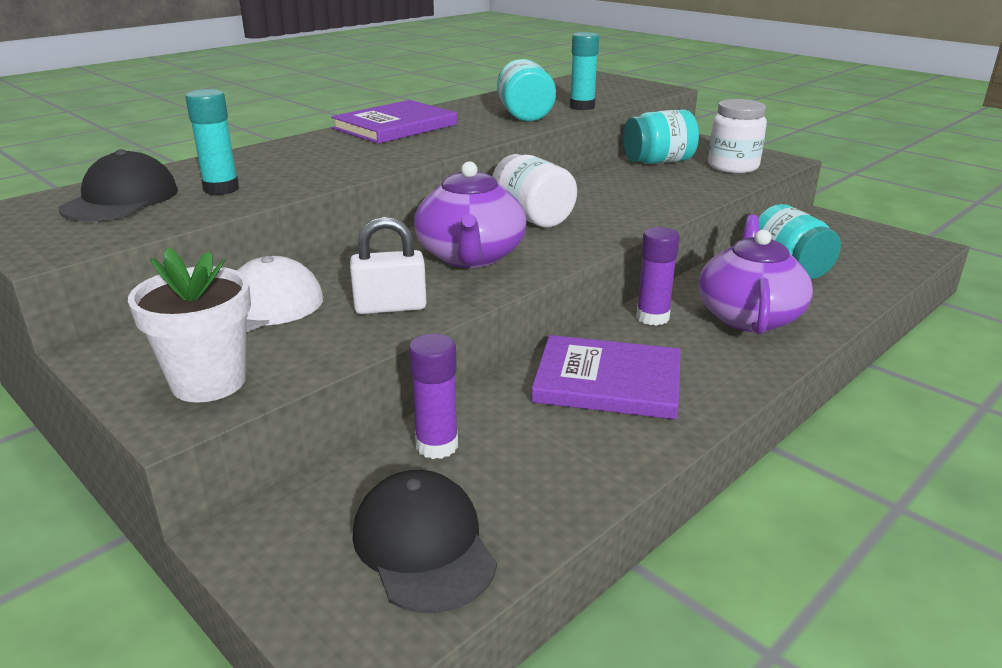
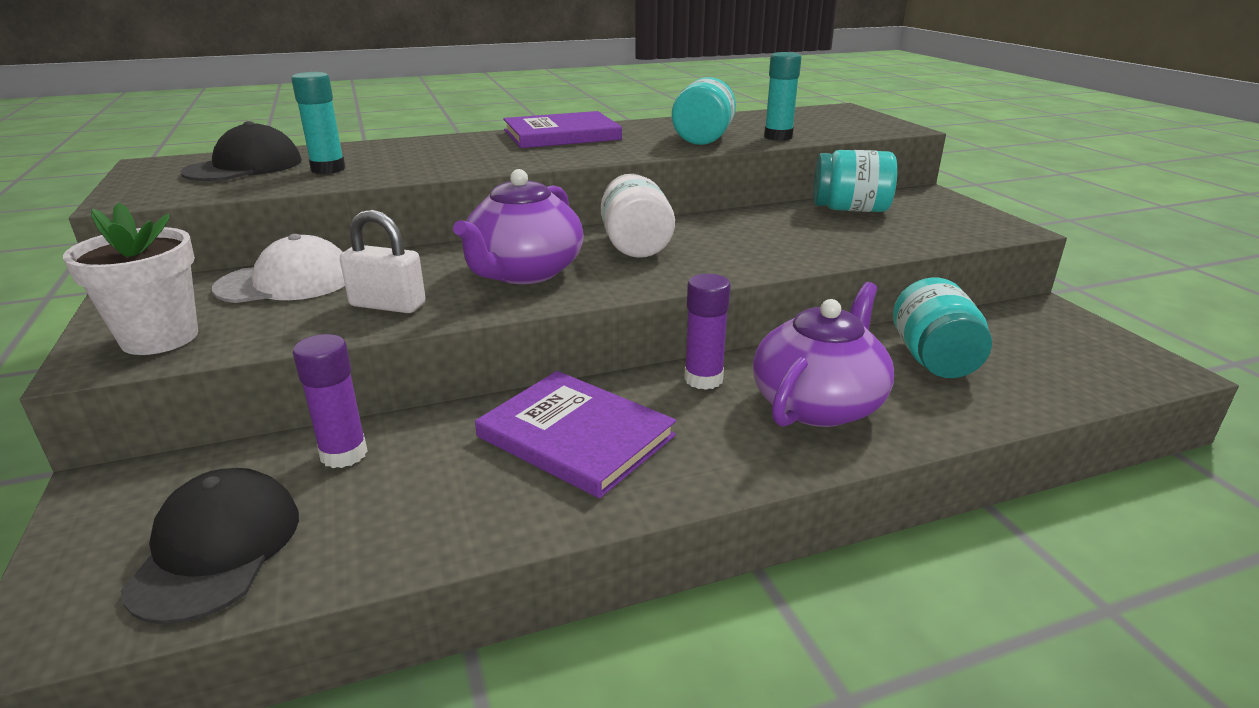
camera: 25 degrees right, 0 degrees up
white jar [708,99,767,173] -> none

